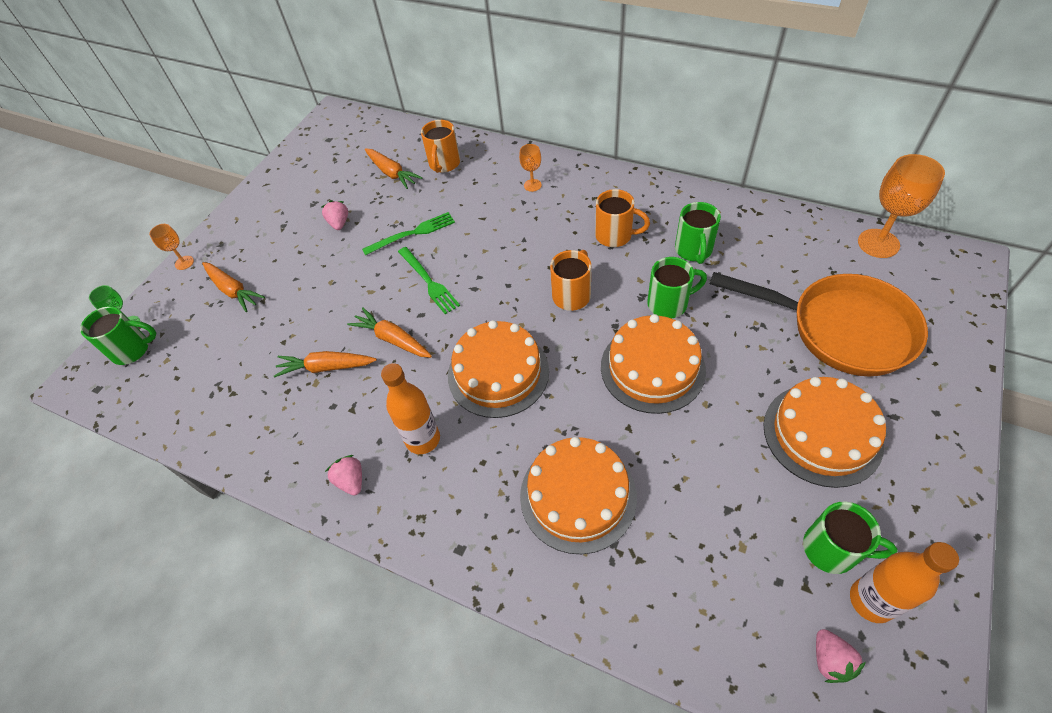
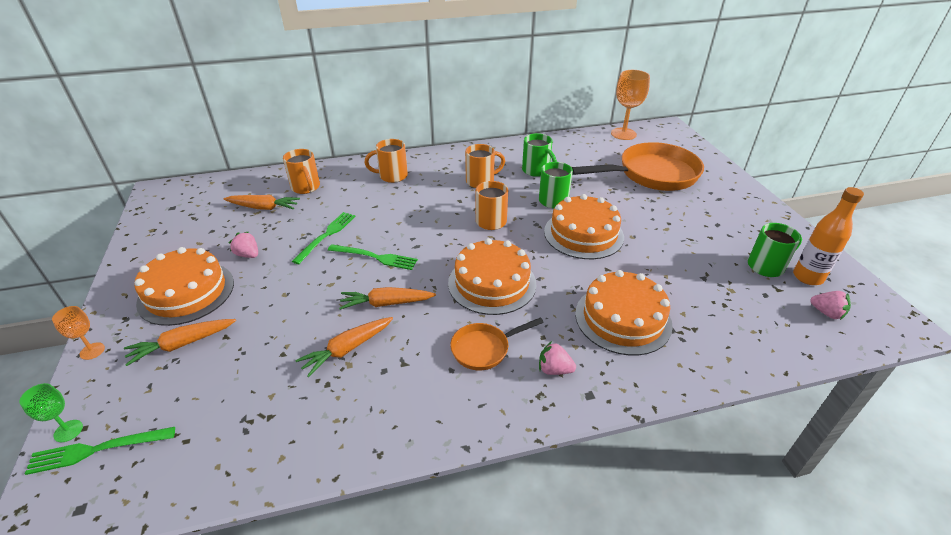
camera: 45 degrees left, 15 degrees down
green mug [80,306,156,365] -> green fork [25,427,175,475]
orange carrot [202,262,265,312] -> orange carrot turned 150 degrees clockwise [124,319,236,366]
pink strawberry [325,455,362,495] -> pink strawberry moved to [539,341,576,375]
orange bottle [381,363,440,454] -> orange pan [450,317,544,370]
orange goblet [519,144,542,192] -> orange mug [365,139,408,183]
orange cake [764,377,886,488] -> orange cake moved to [134,247,234,326]

